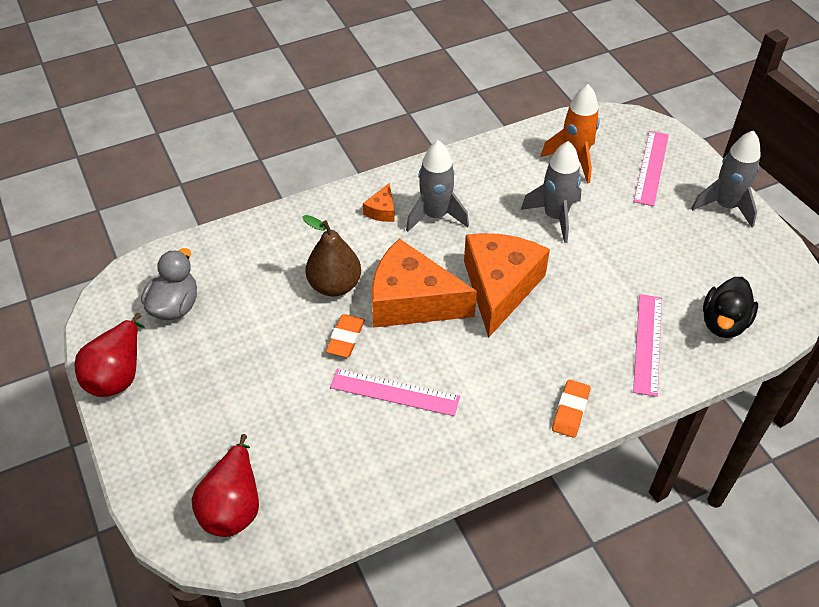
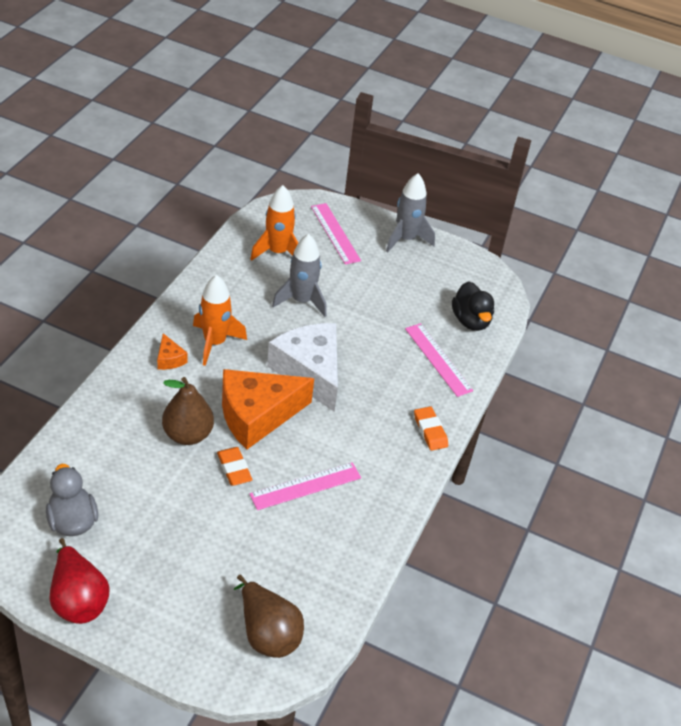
camera: 45 degrees left, 5 degrees down
red pear [192,434,259,537] -> brown pear [234,575,304,658]
grey rocket [406,140,469,232] -> orange rocket [193,275,247,366]
orange cheese [464,233,550,338] -> white cheese [267,323,338,412]

